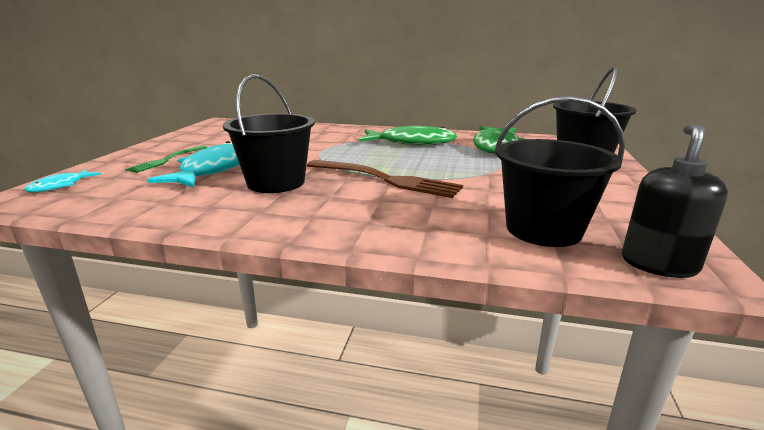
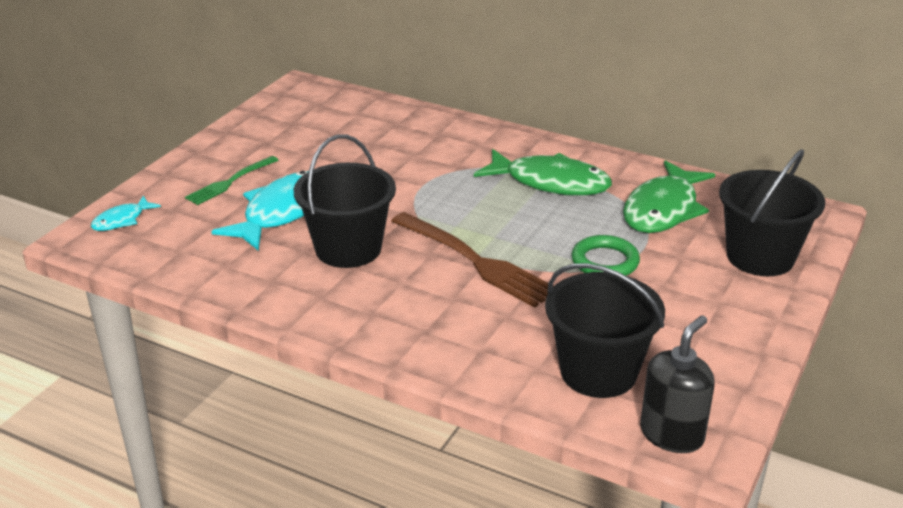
camera: 15 degrees right, 10 degrees up
none -> green ring [572,235,640,276]

